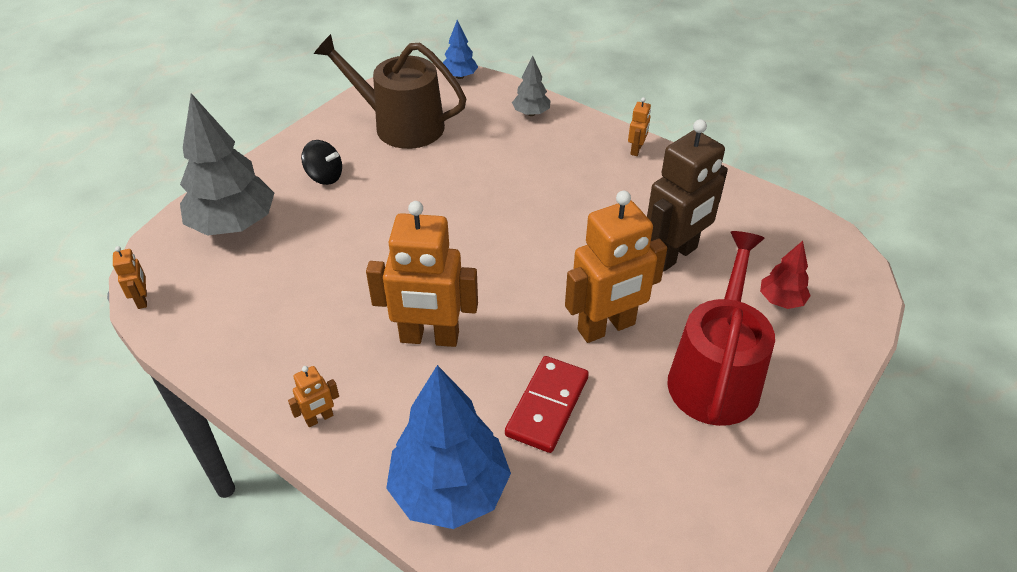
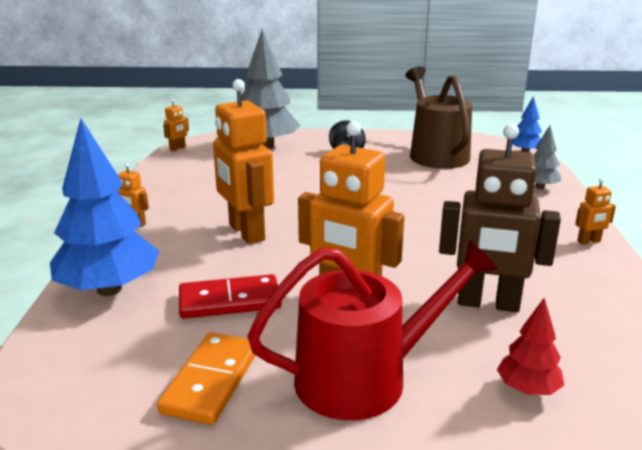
camera: 55 degrees right, 20 degrees down
none -> orange domino [157,332,256,425]

